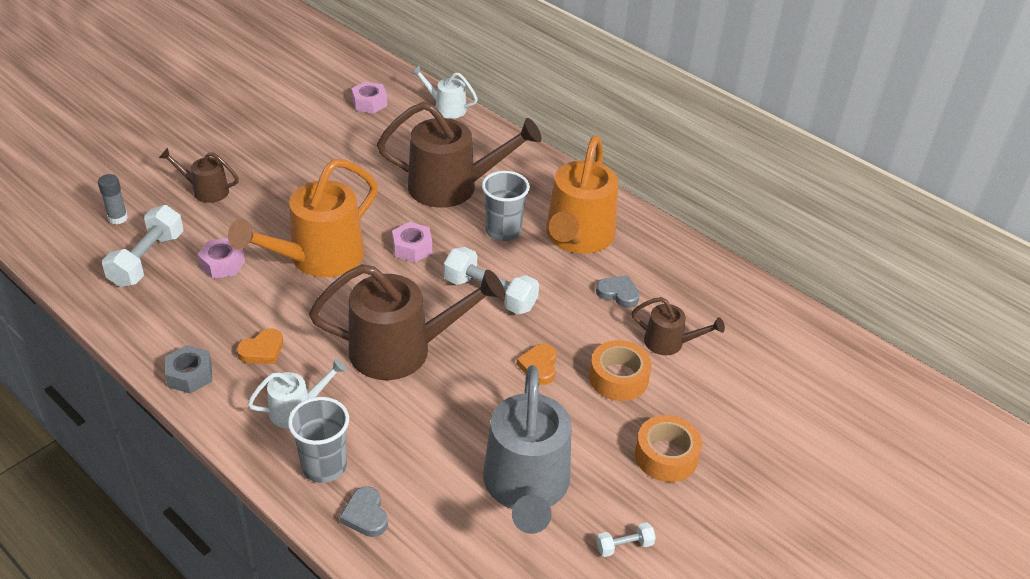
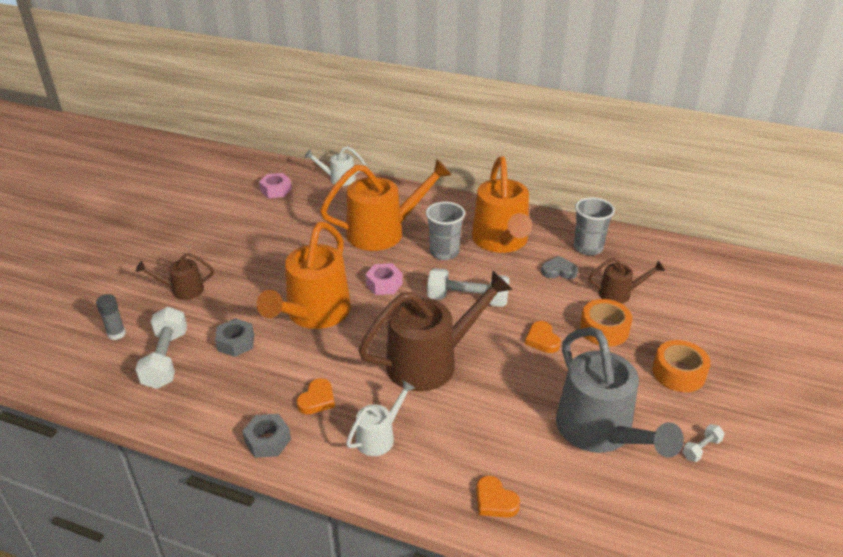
camera: 20 degrees left, 5 degrees down
pink nut [198,238,245,279] -> grey nut [215,318,254,357]
grey cup [288,397,349,483] -> grey cup moved to [574,197,615,255]
grey heart [340,486,388,537] -> orange heart [476,476,520,518]
brown watering can [377,102,542,208] -> orange watering can [320,159,452,251]

